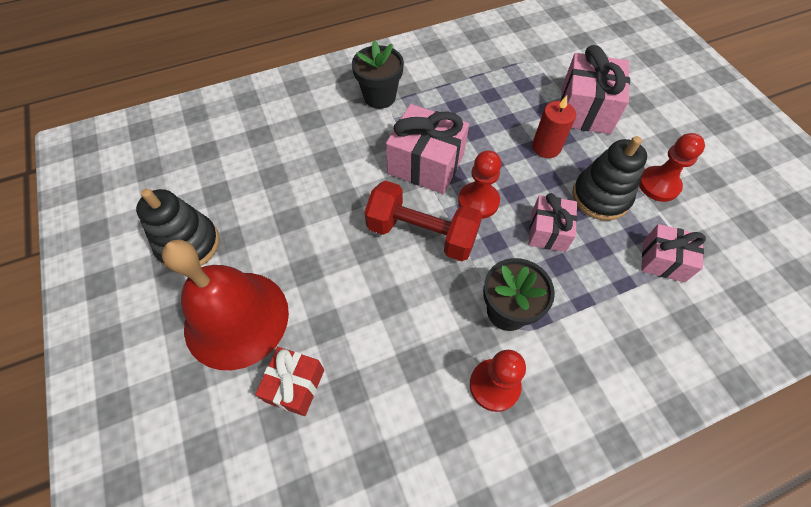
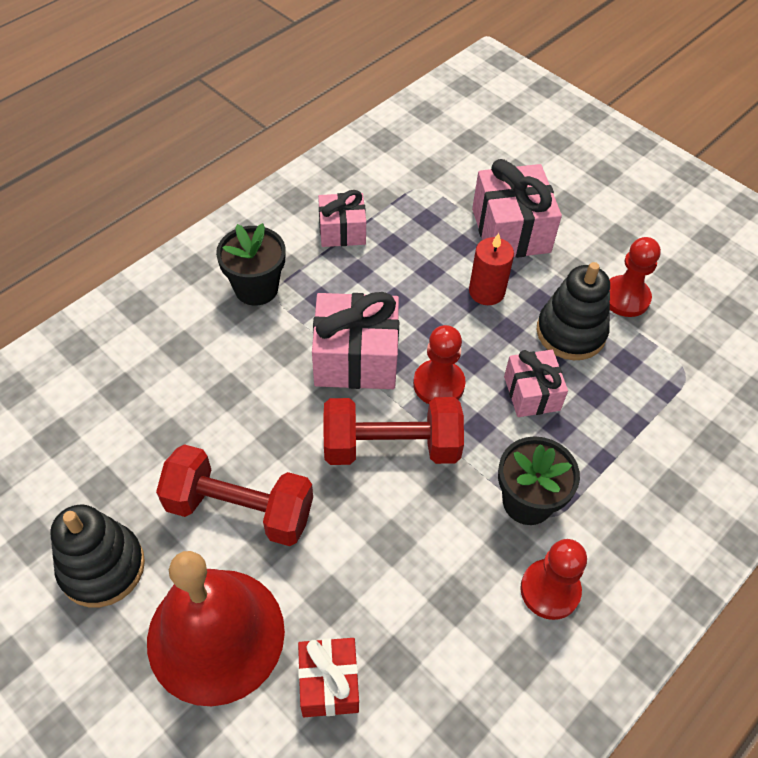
camera: 25 degrees left, 5 degrees down
pink gift [641,224,706,283] -> pink gift moved to [318,190,366,247]
none -> red dumbbell [156,444,313,546]

